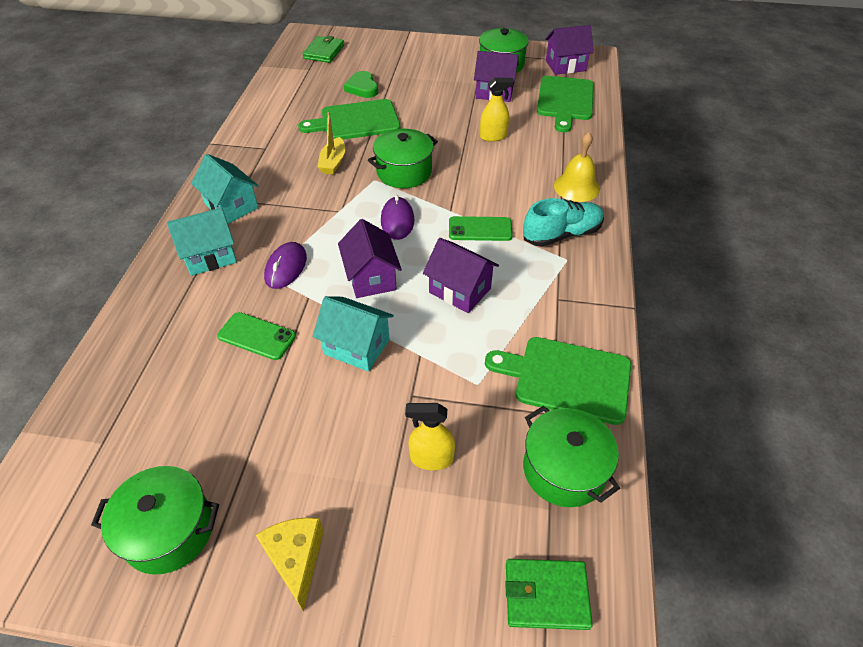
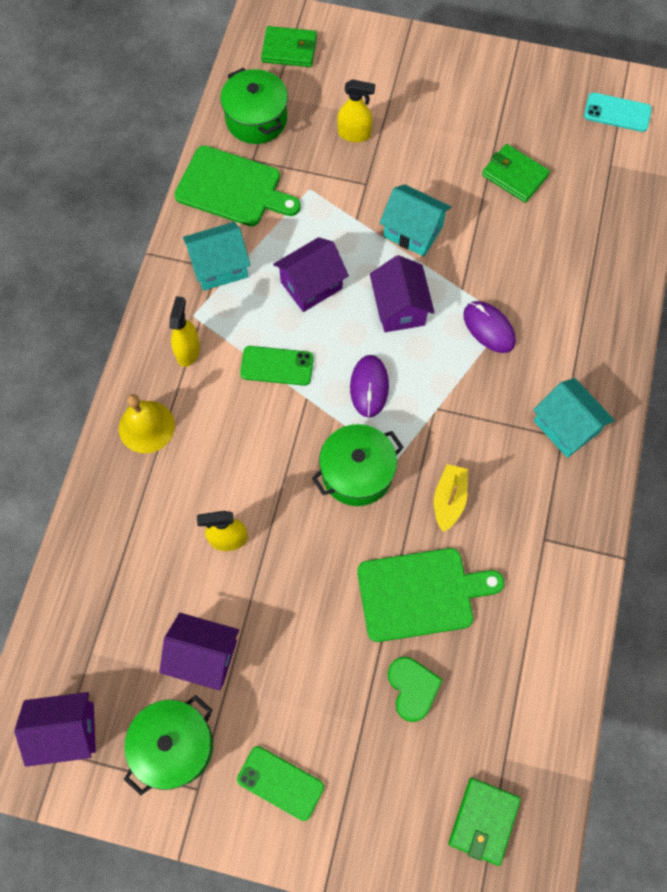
camera: 175 degrees left, 20 degrees up
green pot [91,466,219,575] -> none
turquoise house [167,208,237,276] -> turquoise house moved to [183,222,251,291]
green phone [217,312,296,360] -> green phone moved to [237,746,324,821]
yellow cheese [256,517,324,612] -> none
purple mouse [264,242,307,289] -> purple mouse turned 60 degrees counterclockwise [463,301,516,353]
purple house [423,238,499,313] -> purple house turned 75 degrees counterclockwise [273,237,349,312]
turquoise shoe [523,198,604,247] -> yellow spray bottle [169,296,200,367]
green cutting board [537,76,594,132] -> none
none -> green wallet [482,144,550,203]
none -> turquoise phone [584,93,652,132]

